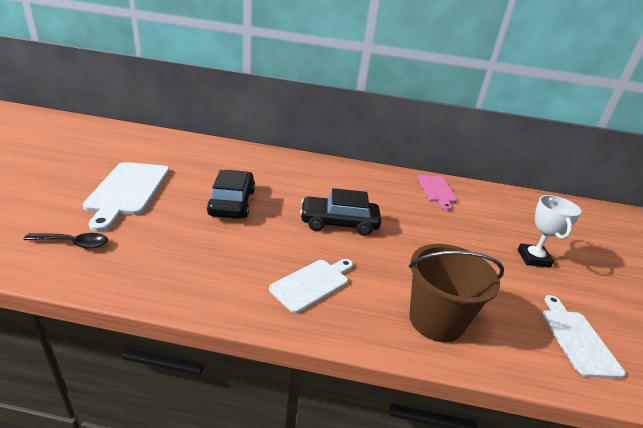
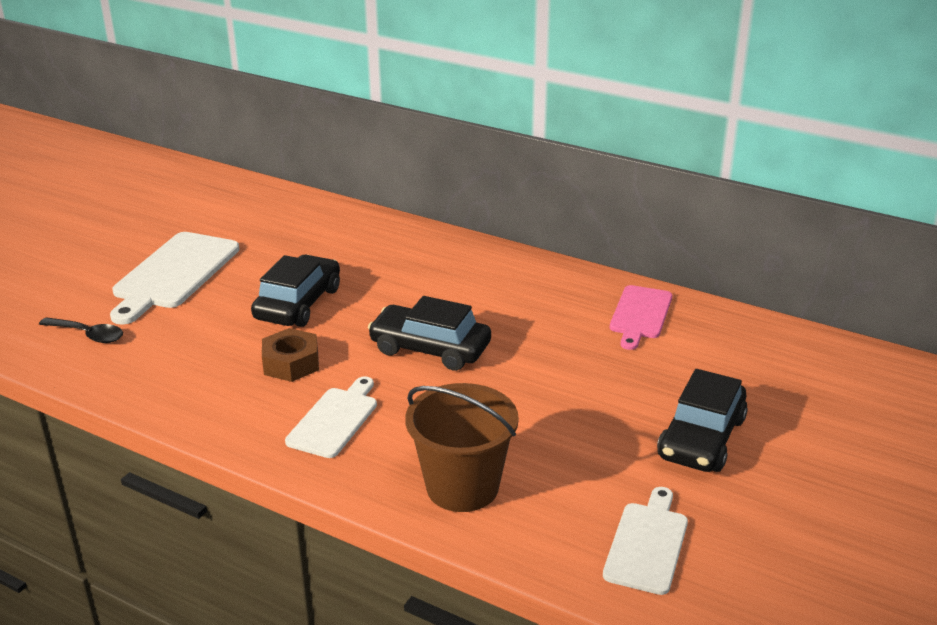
camera: 25 degrees right, 0 degrees up
white cutting board [269,259,353,313] -> white cutting board turned 45 degrees counterclockwise [285,376,377,458]
white trophy [518,195,582,268] -> black car [657,369,748,472]
none -> brown nut [262,328,319,382]

